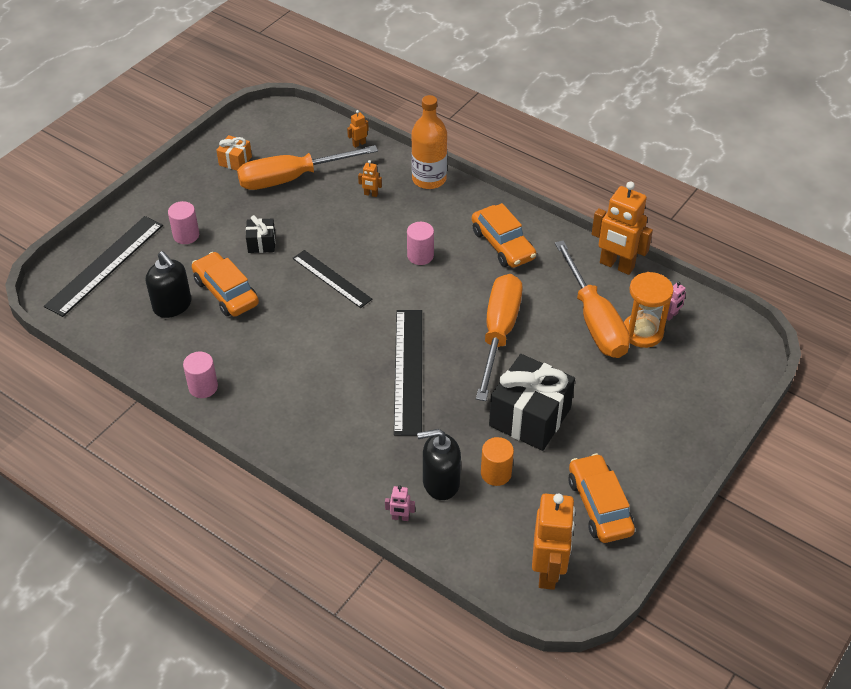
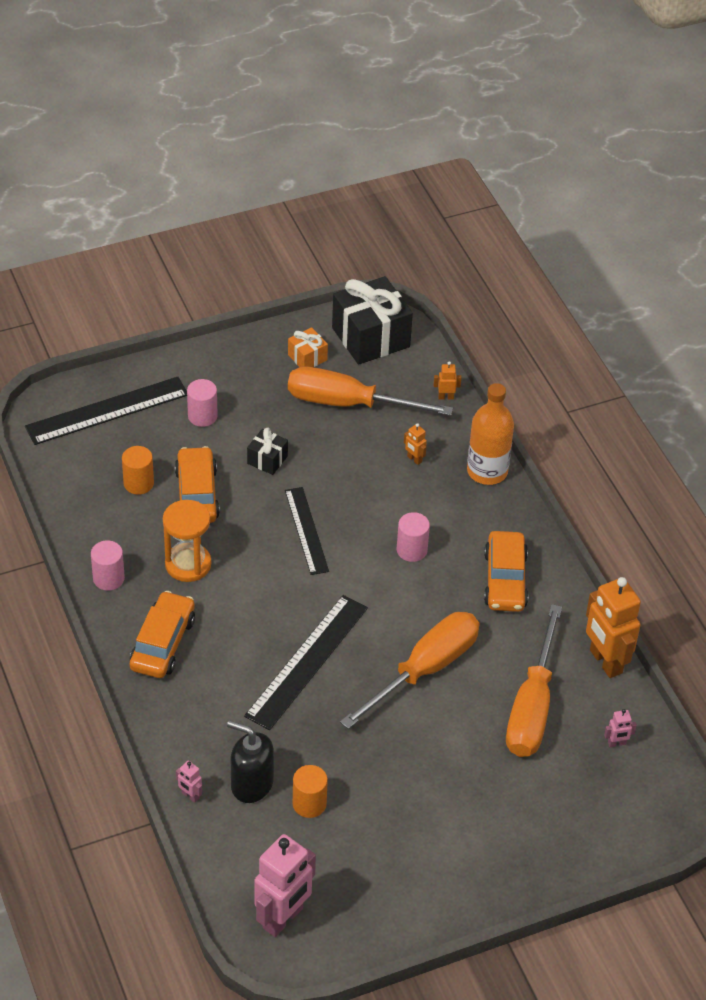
camera: 30 degrees right, 0 degrees up
black soap dispenser [146,251,191,318] -> orange cylinder [122,446,154,495]
black gift [489,354,575,451] -> black gift moved to [332,276,413,365]
orange robot [532,493,575,590] -> pink robot [254,834,316,937]
orange car [568,453,635,543] -> orange car moved to [130,591,195,678]
orange hourglass [624,272,673,348] -> orange hourglass moved to [163,500,211,582]

